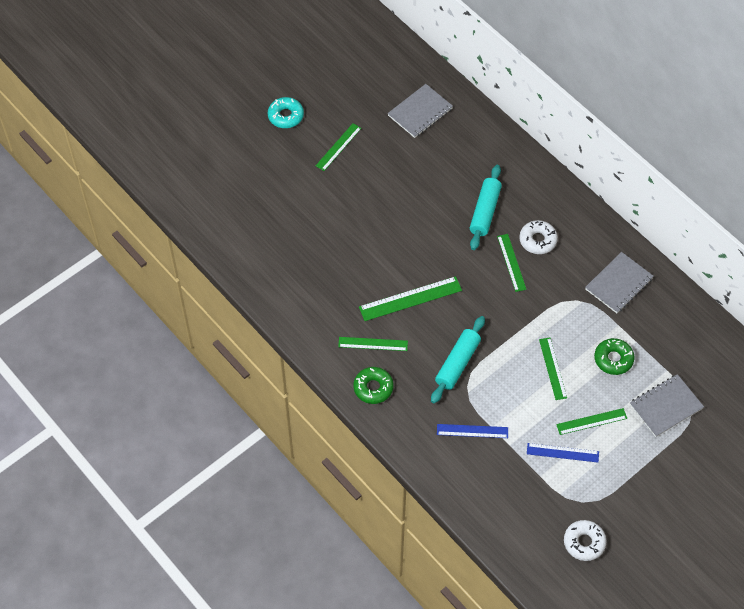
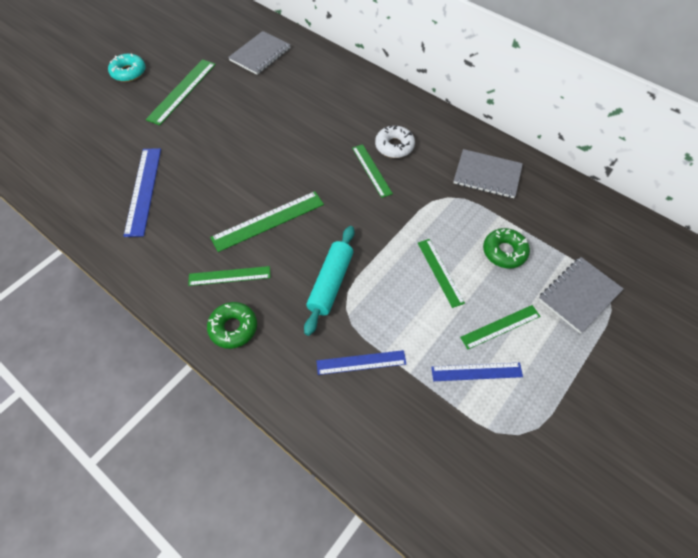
camera: 10 degrees left, 0 degrees up
green ruler [316,123,362,171] -> green ruler [146,59,216,125], size x1.53
turquoise rolling pin [470,165,502,250] -> none
white donut [564,520,607,561] -> none
grey notebook [585,252,654,313] -> grey notebook turned 75 degrees clockwise [453,149,523,198]
none -> blue ruler [124,148,161,237]

